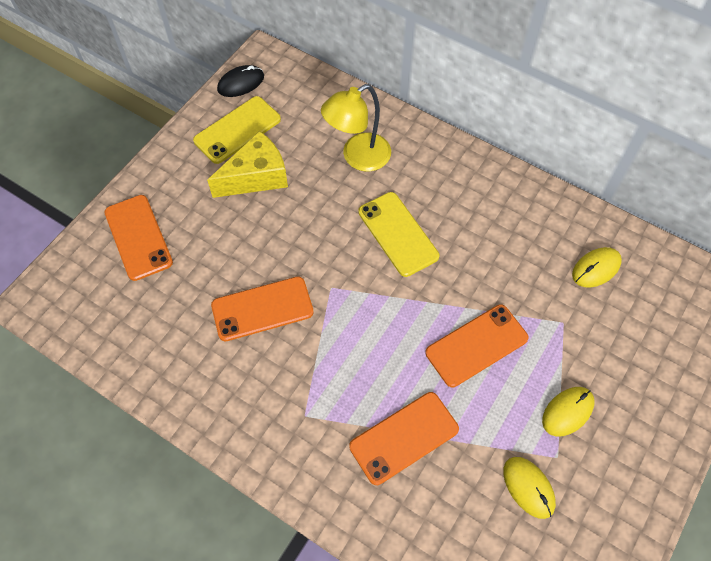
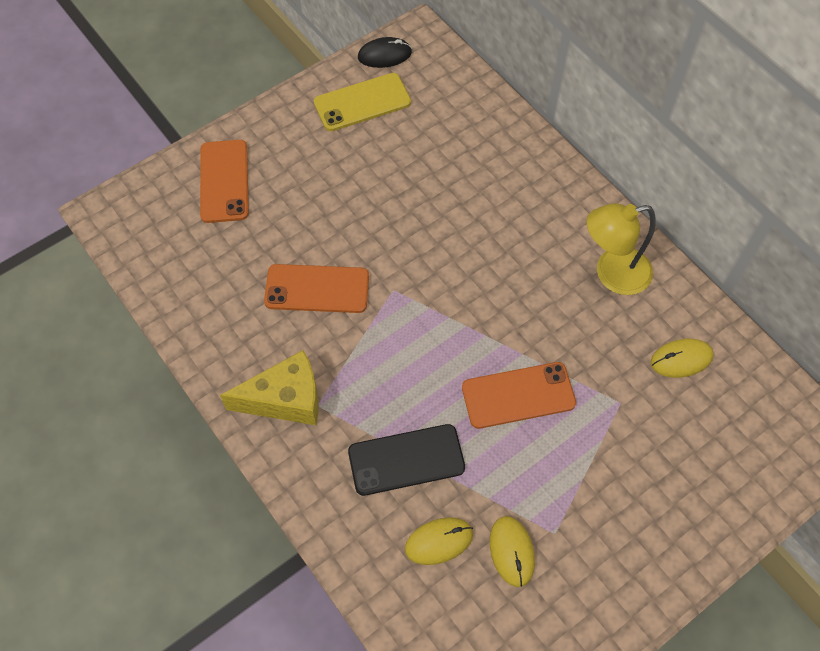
camera: 20 degrees right, 0 degrees up
yellow cheese [207,131,288,198] -> yellow cheese moved to [220,350,318,425]
yellow lamp [321,84,391,172] -> yellow lamp moved to [587,203,656,295]
orange phone [349,392,459,485] -> black phone [348,424,465,496]
yellow phone [358,192,439,277] -> none
yellow mouse [542,387,595,437] -> yellow mouse moved to [405,517,473,565]

